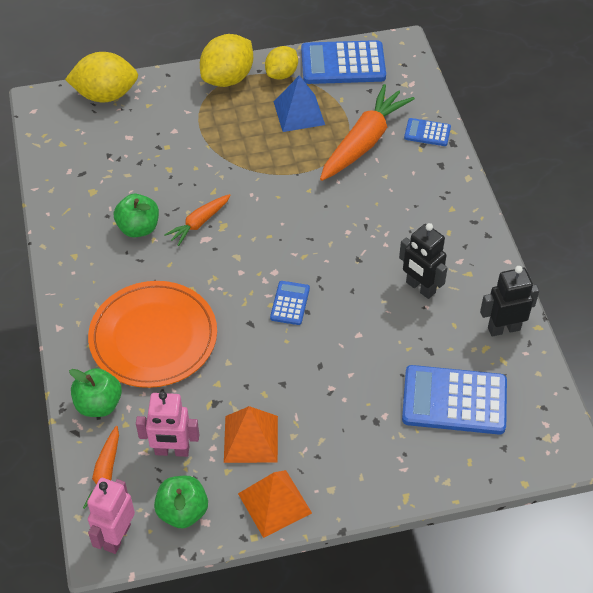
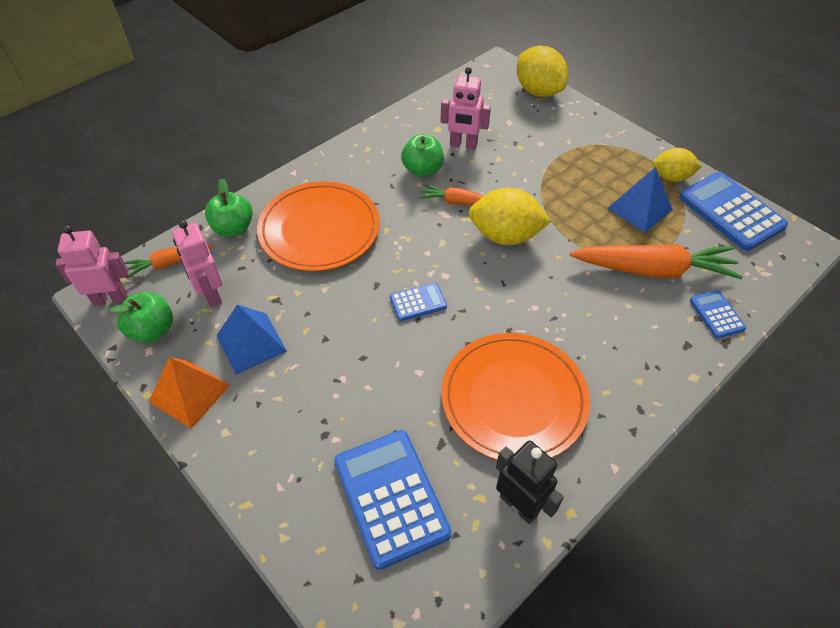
camera: 60 degrees right, 0 degrees up
yellow lemon [200,34,253,87] -> yellow lemon moved to [469,188,551,245]
orange pyramid [224,406,278,463] -> blue pyramid [217,304,287,375]
black robot [399,223,448,299] -> orange plate [441,333,590,460]
none -> pink robot [440,67,491,149]

